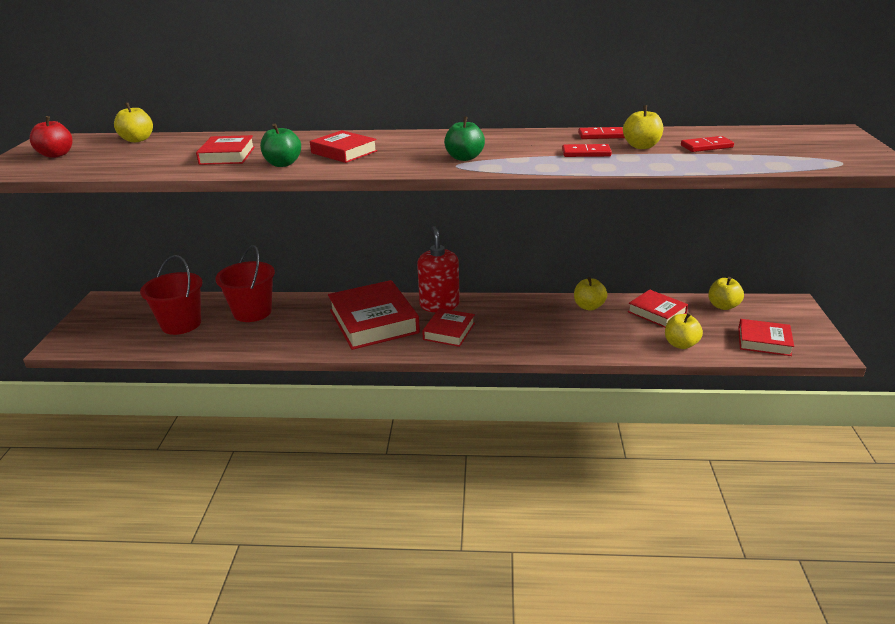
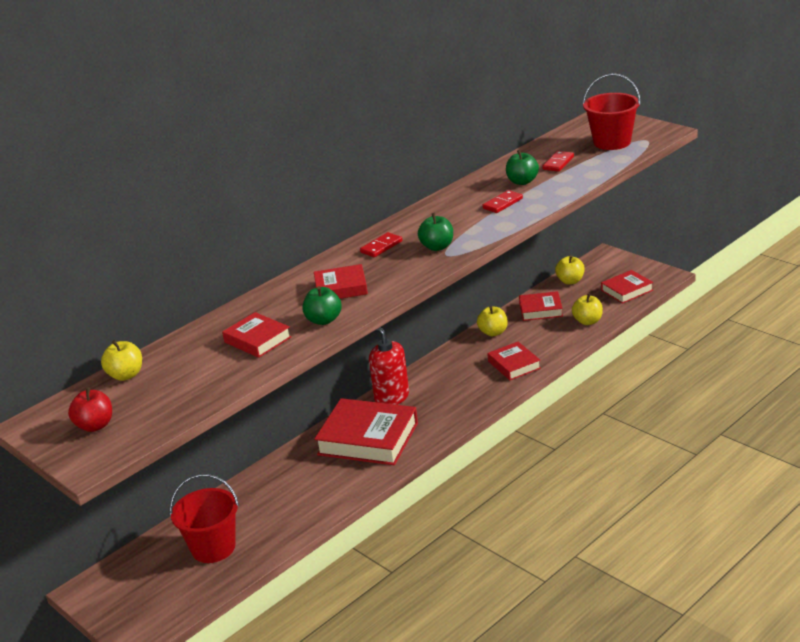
camera: 45 degrees left, 0 degrees up
red bucket [215,245,275,322] -> red bucket moved to [583,73,641,150]
red book [422,308,475,347] -> red book moved to [487,342,541,380]
red domino [578,127,625,139] -> red domino moved to [360,232,402,257]
yellow apple [623,105,663,149] -> green apple [506,150,539,185]

